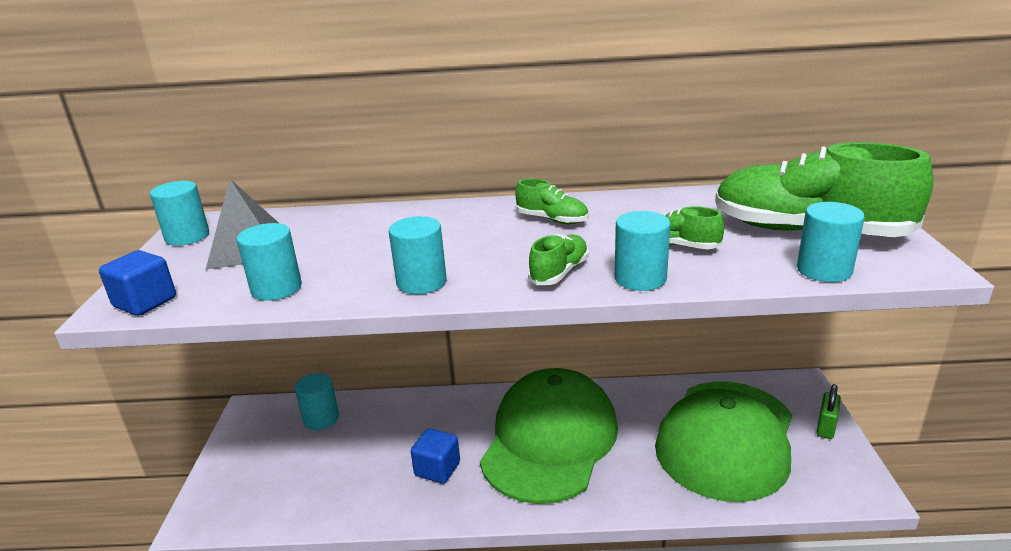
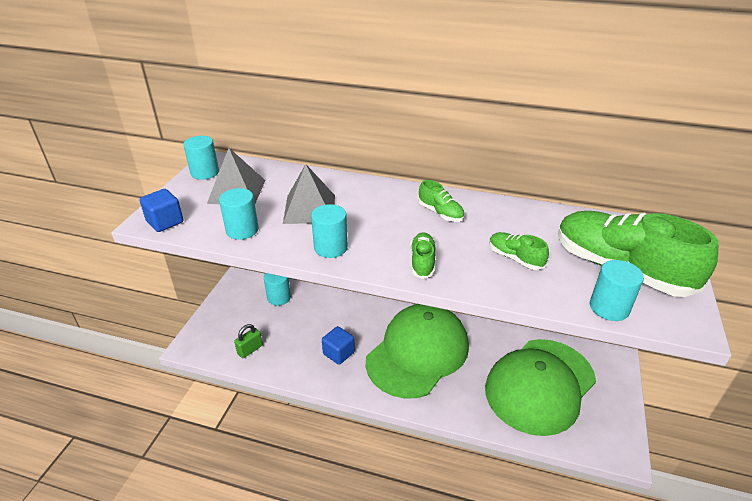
camera: 15 degrees right, 10 degrees up
green shoe [528,234,588,285] -> green shoe turned 45 degrees counterclockwise [410,232,436,279]
turquoise cylinder [615,211,670,291] -> none
green padlock [816,384,841,439] -> green padlock moved to [234,324,263,358]
none -> grey pyramid [283,164,335,224]

